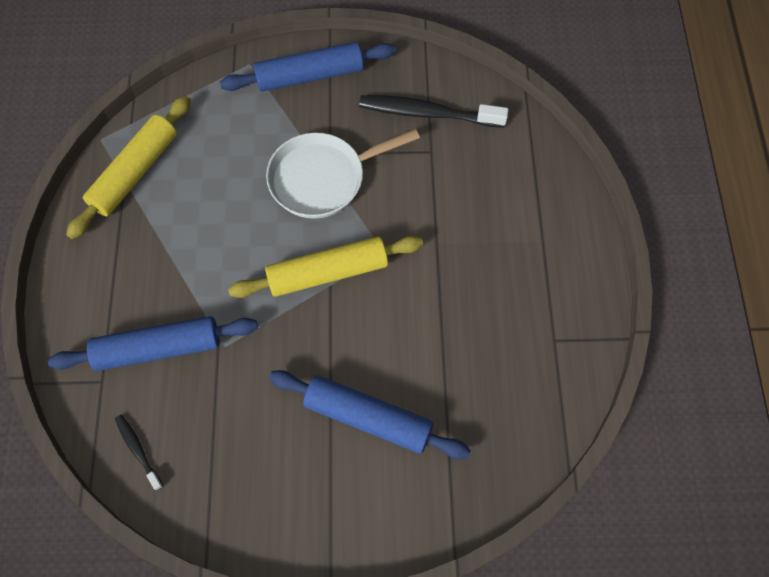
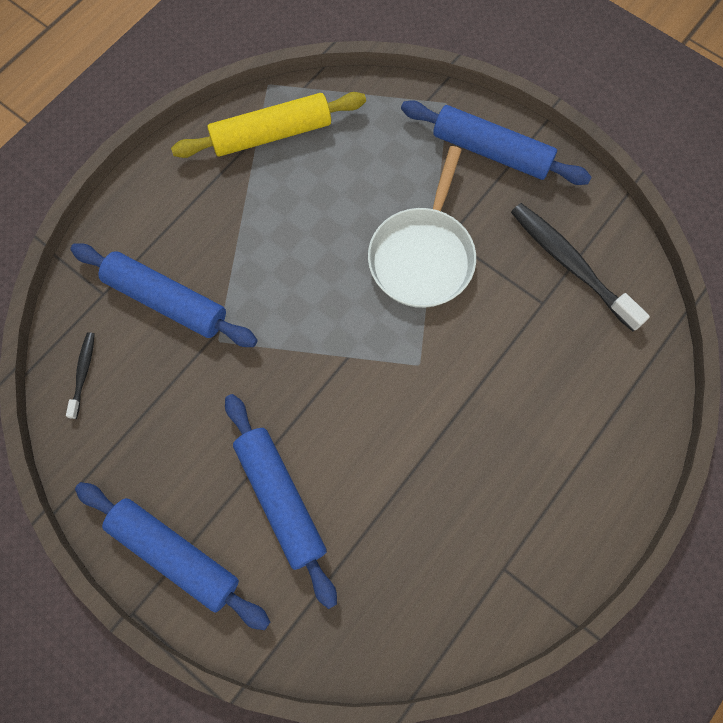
camera: 40 degrees right, 5 degrees up
yellow rolling pin [228,236,423,298] -> none
white pan [266,129,420,219] -> white pan turned 90 degrees counterclockwise [368,146,476,308]
none -> blue rolling pin [75,482,270,630]

